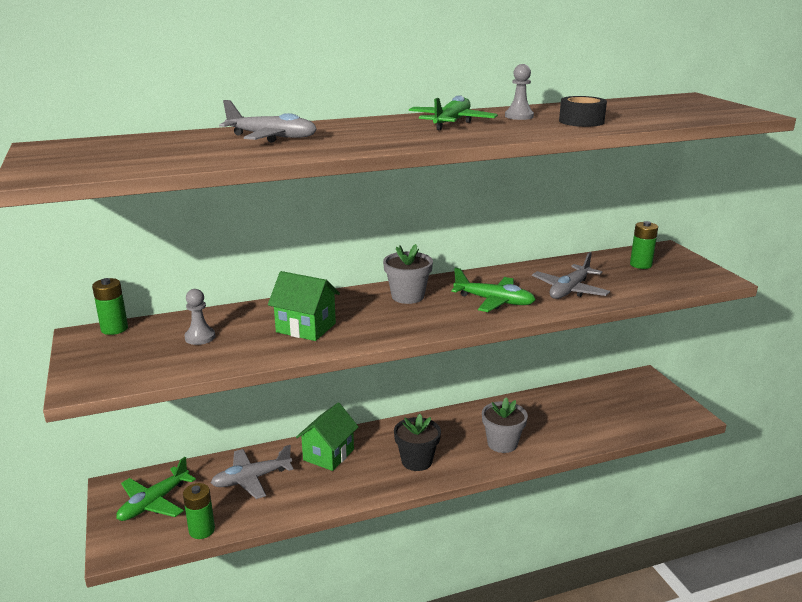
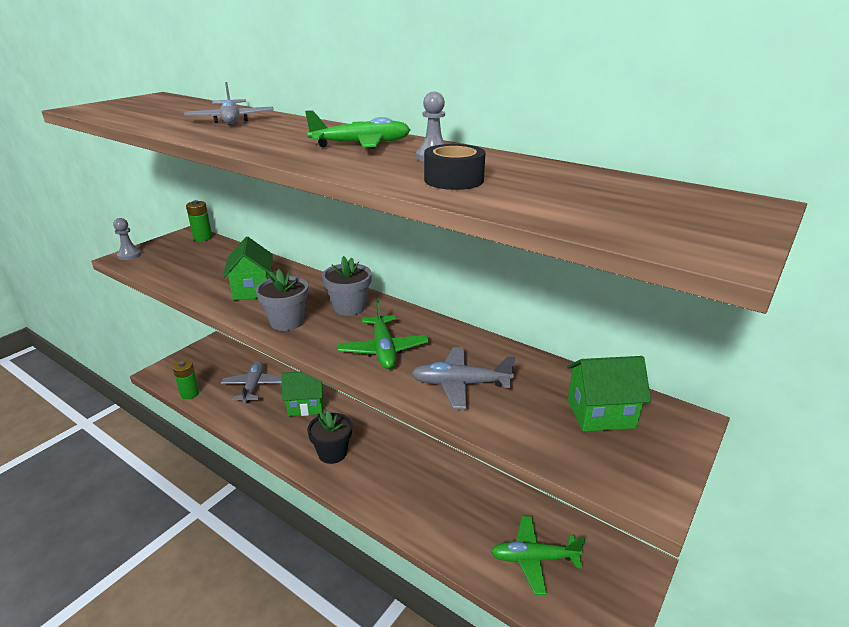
camera: 55 degrees right, 5 degrees up
green plane [116,457,196,521] -> green plane moved to [491,516,585,595]
grey pawn [184,289,215,345] -> grey pawn moved to [113,218,142,260]
grey plane [211,445,294,499] -> grey plane turned 60 degrees clockwise [221,361,282,403]
grey flower pot [482,397,528,453] -> grey flower pot moved to [256,269,308,331]
green battery [630,221,658,269] -> green house [567,356,651,432]

